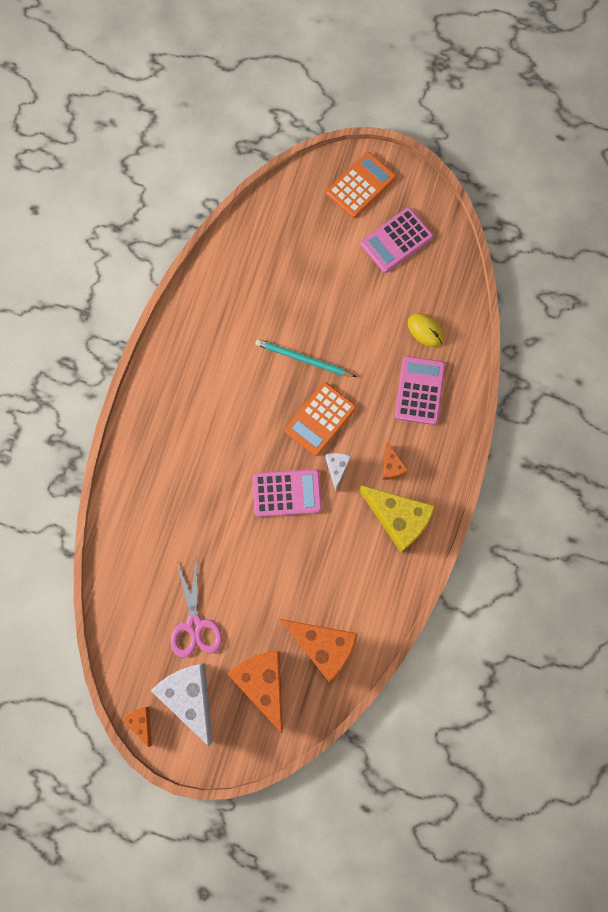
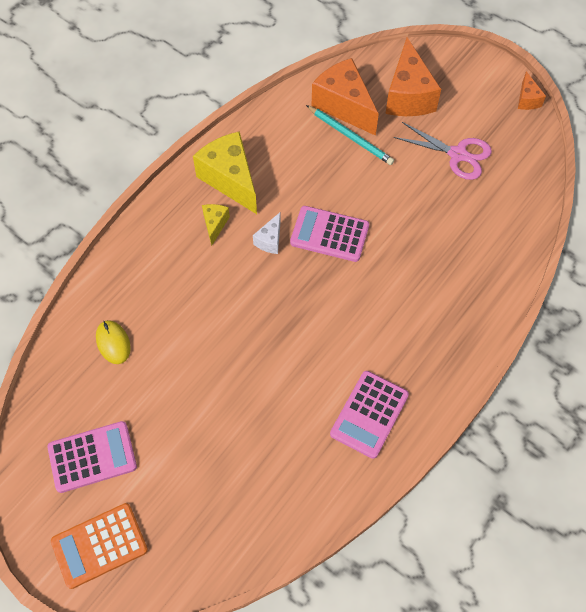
camera: 160 degrees left, 15 degrees down
white cheese [151,663,213,746] -> none
pink scissors [170,558,222,658] -> pink scissors turned 105 degrees clockwise [394,122,492,180]
turquoise pencil [255,339,356,377] -> turquoise pencil moved to [306,105,394,165]
orange calculator [285,382,356,456] -> none
orange cheese [382,442,408,480] -> yellow cheese [202,204,230,246]
pink calculator [395,356,445,425] -> pink calculator moved to [330,371,409,459]

